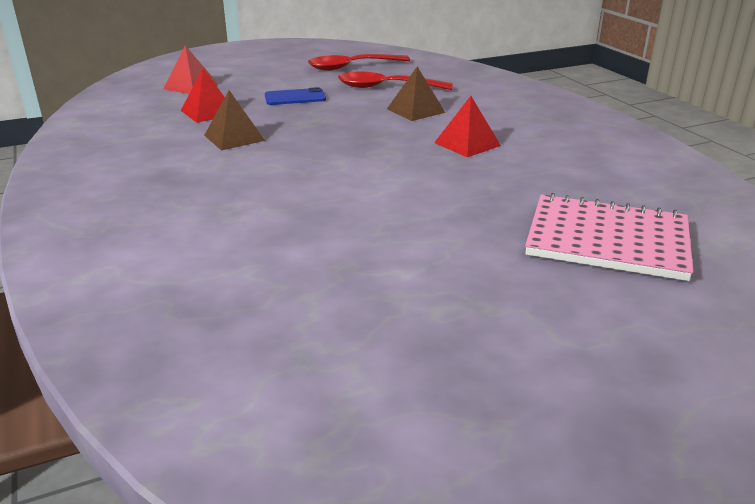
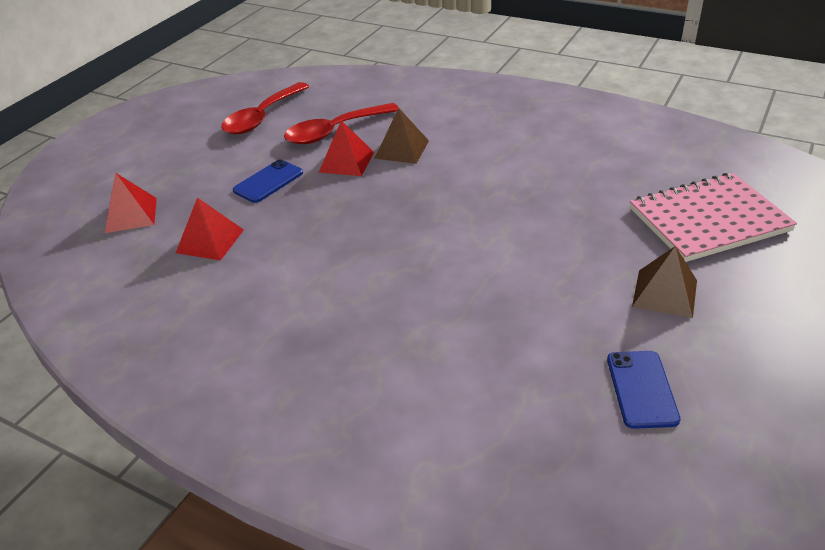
camera: 35 degrees left, 10 degrees up
brown pyramid [204,90,265,150] -> brown pyramid moved to [632,246,697,318]
red pyramid [434,96,501,157] -> red pyramid moved to [319,120,374,176]
none -> blue phone [607,351,681,429]

